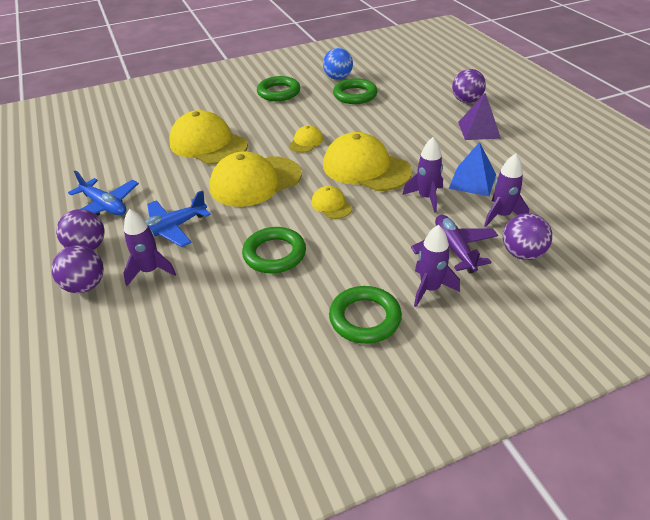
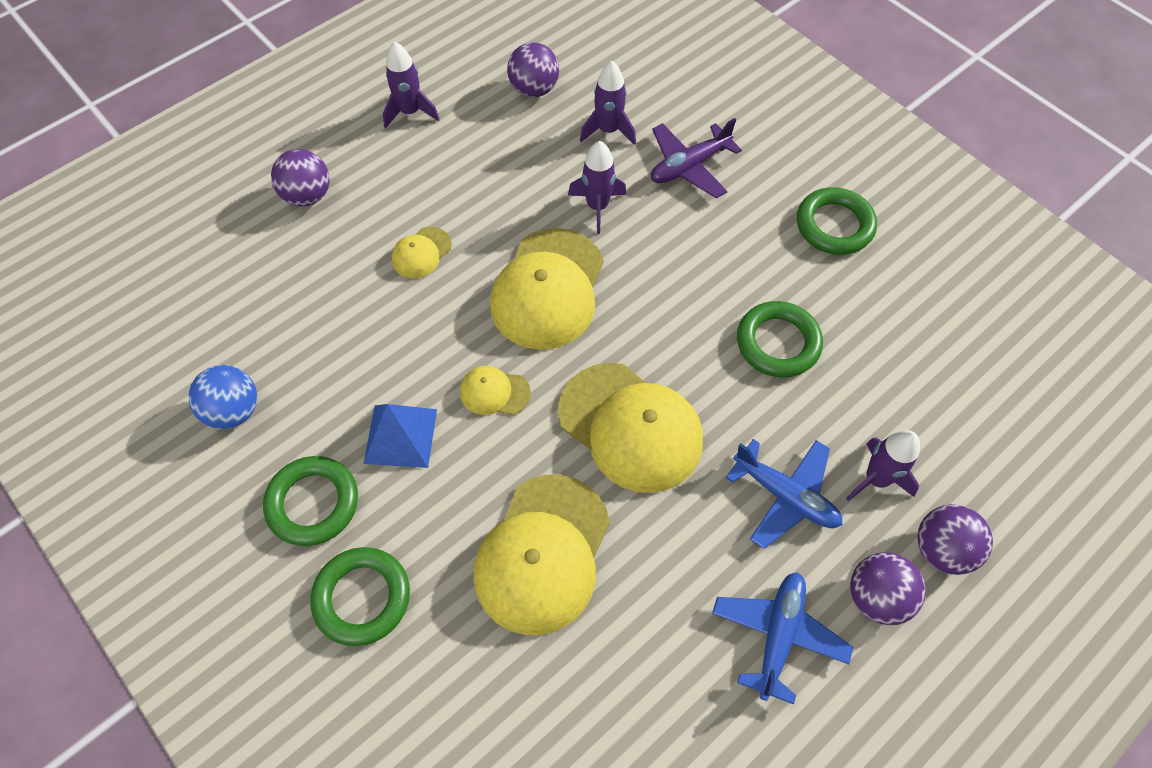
camera: 110 degrees left, 20 degrees up
yellow cap [311,186,352,219] -> yellow cap moved to [392,227,452,278]
green ring [333,78,378,104] -> green ring moved to [310,547,410,646]
purple rocket [414,225,460,307] -> purple rocket moved to [383,41,440,129]
blue pyramid [449,142,496,196] -> blue pyramid moved to [364,404,437,468]
purple pyramid [458,93,501,140] -> none
purple ball [503,213,552,260] -> purple ball moved to [507,42,559,97]

